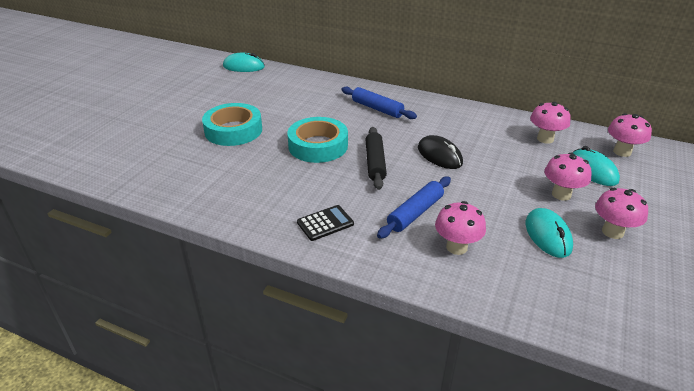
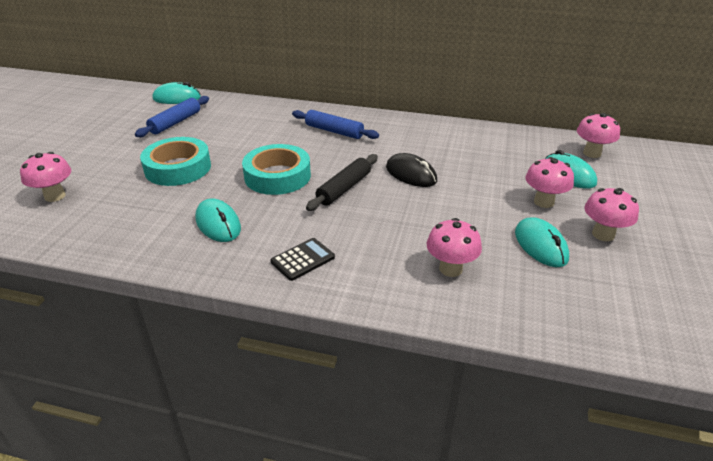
camera: 10 degrees left, 0 degrees up
black rolling pin [365,127,387,190] -> black rolling pin turned 45 degrees clockwise [306,154,378,211]
blue rolling pin [377,177,451,239] -> blue rolling pin moved to [135,96,209,137]
pink mushroom [530,102,571,144] -> pink mushroom moved to [20,152,71,202]
none -> turquoise mouse [195,198,241,242]

